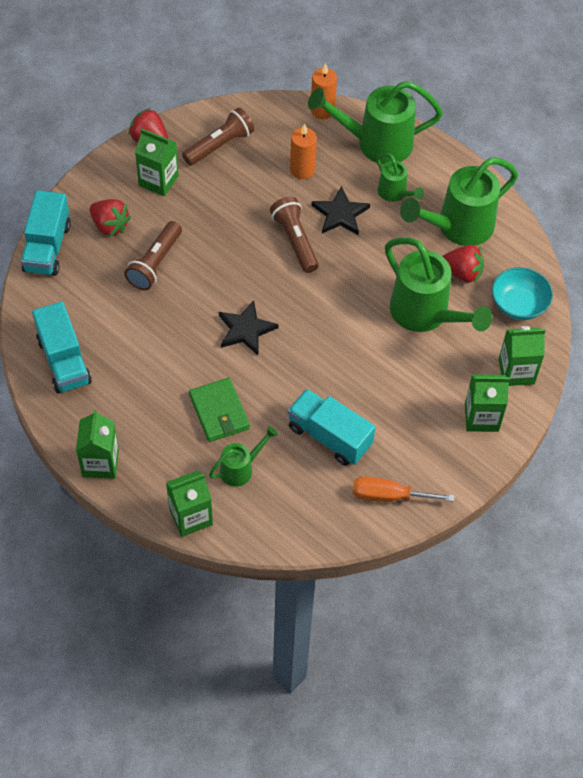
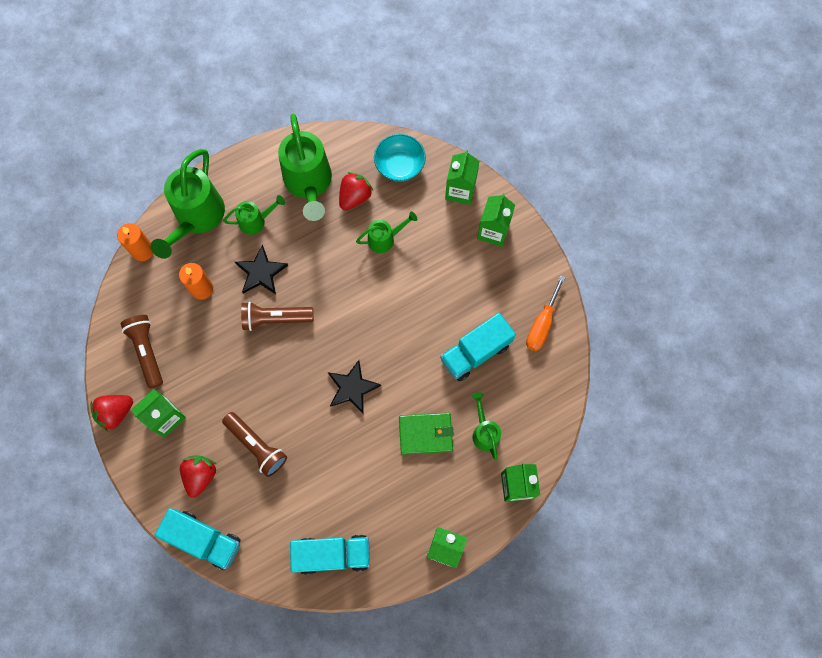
camera: 70 degrees left, 15 degrees up
red strawberry [90,199,131,237] -> red strawberry turned 45 degrees counterclockwise [180,456,216,498]
green watering can [385,237,492,332] -> green watering can [356,212,417,253], size x0.52

